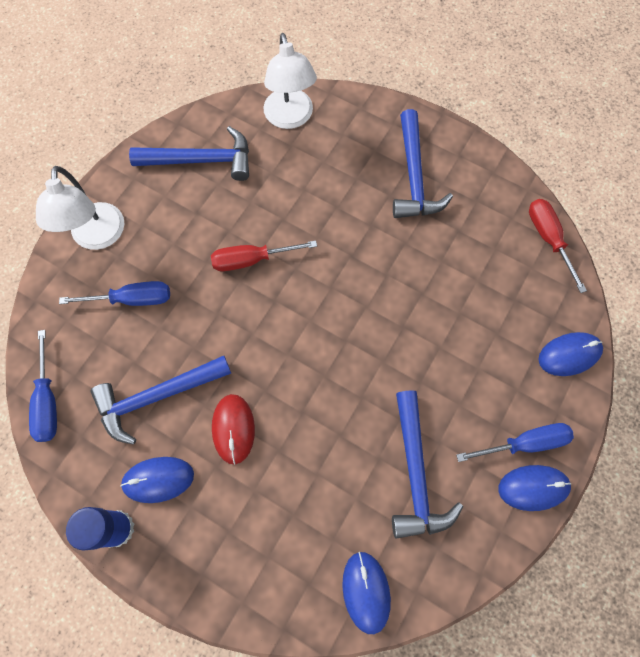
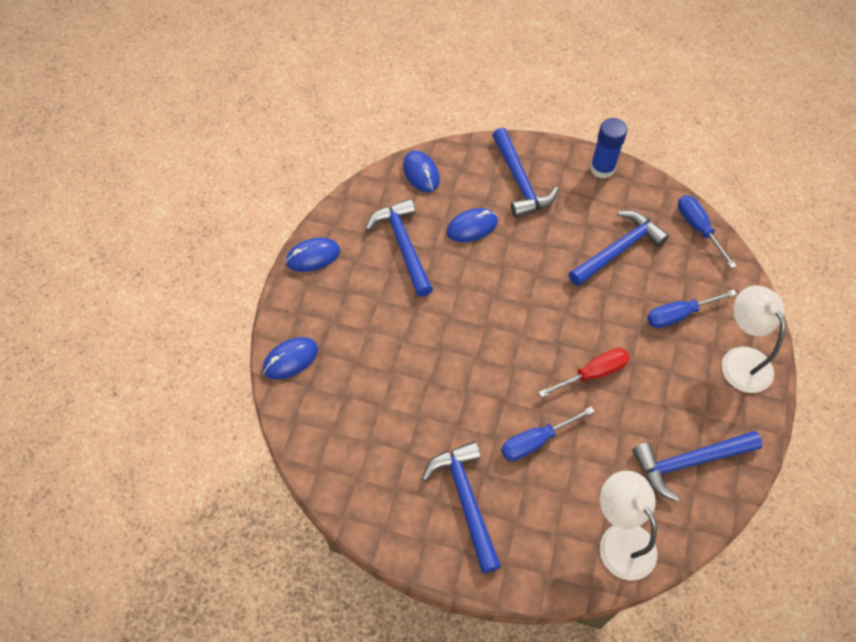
camera: 165 degrees right, 10 degrees down
blue mouse [120,457,194,503] -> blue mouse moved to [446,208,498,242]
red mouse [212,394,255,465] -> none
blue screwdriver [456,423,574,462] -> blue screwdriver moved to [501,406,595,461]
red screwdriver [529,199,587,293] -> none
none -> blue hammer [492,128,559,218]

